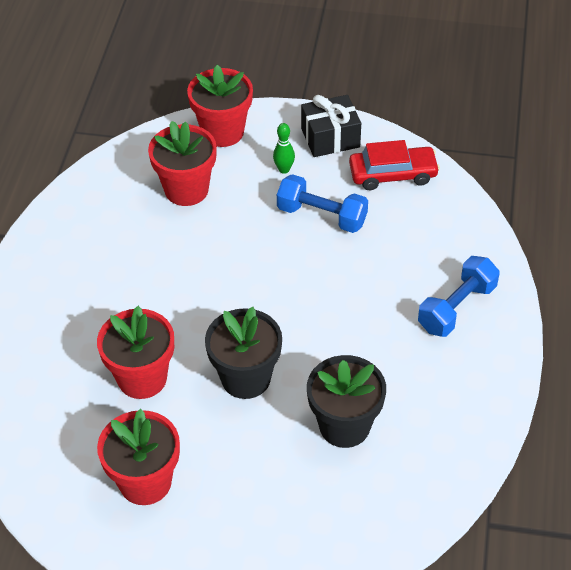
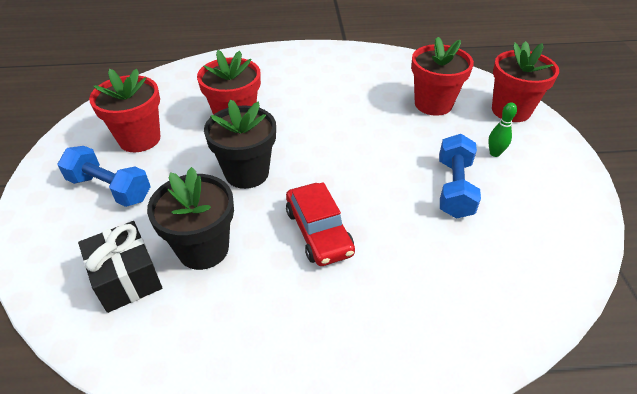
camera: 75 degrees right, 5 degrees down
black gift [301,95,361,157] -> black gift moved to [78,221,162,313]
red car [349,140,440,190] -> red car moved to [286,182,355,266]
blue dumbbell [418,256,500,337] -> blue dumbbell moved to [58,146,151,207]

